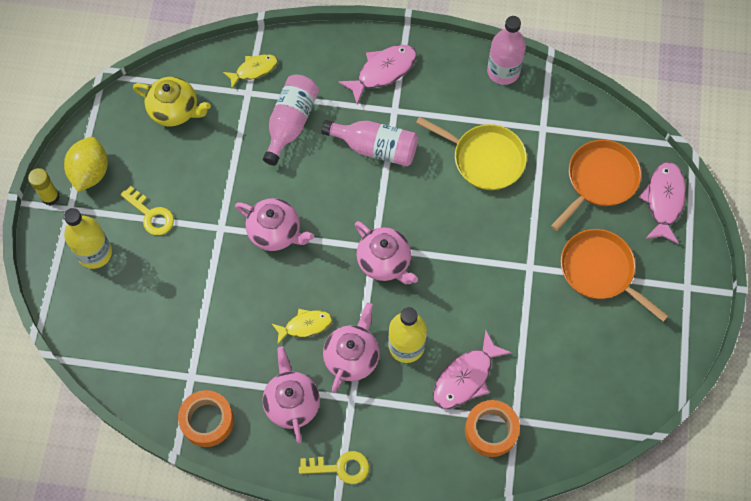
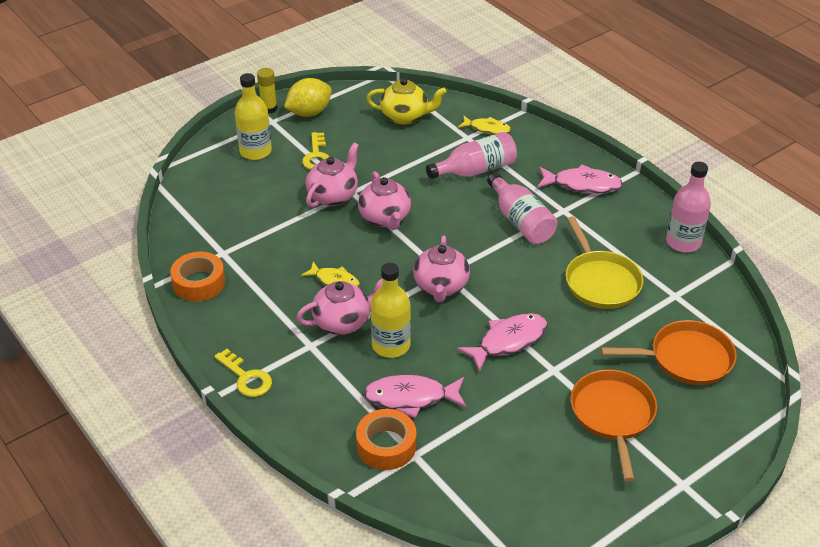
camera: 45 degrees right, 25 degrees down
yellow teapot [133,77,211,127] -> yellow teapot turned 60 degrees counterclockwise [366,78,447,125]
pink teapot [263,346,320,443] -> pink teapot moved to [306,143,359,208]
pink fish [639,162,686,245] -> pink fish moved to [457,313,547,372]

